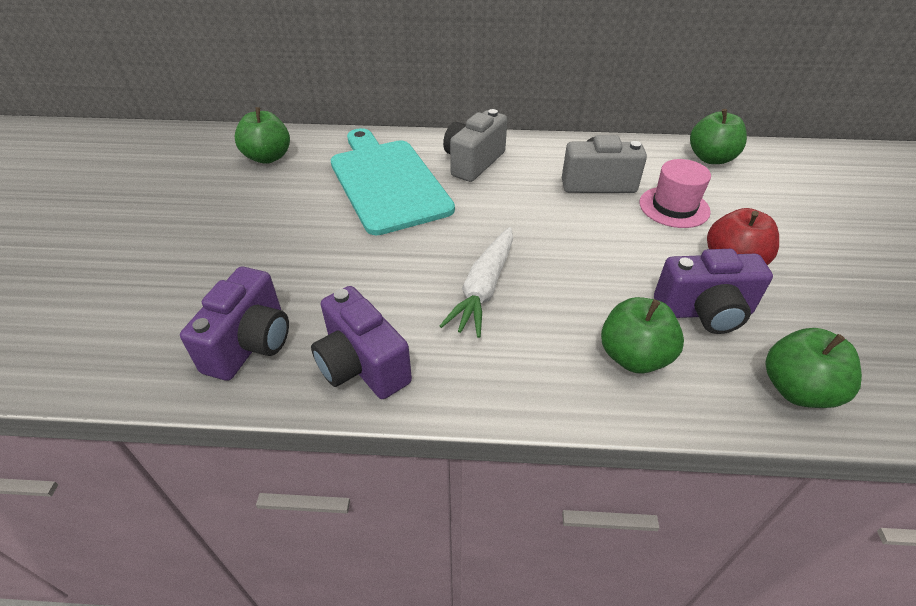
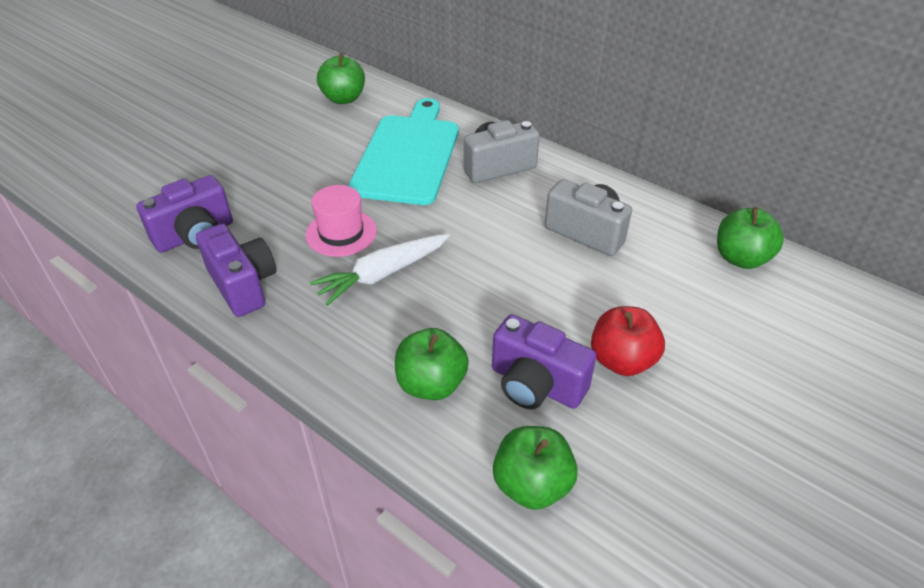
camera: 35 degrees right, 0 degrees up
purple camera [311,286,412,399] -> purple camera turned 150 degrees clockwise [196,224,276,317]
pink hat [639,159,711,228] -> pink hat moved to [306,185,377,257]

